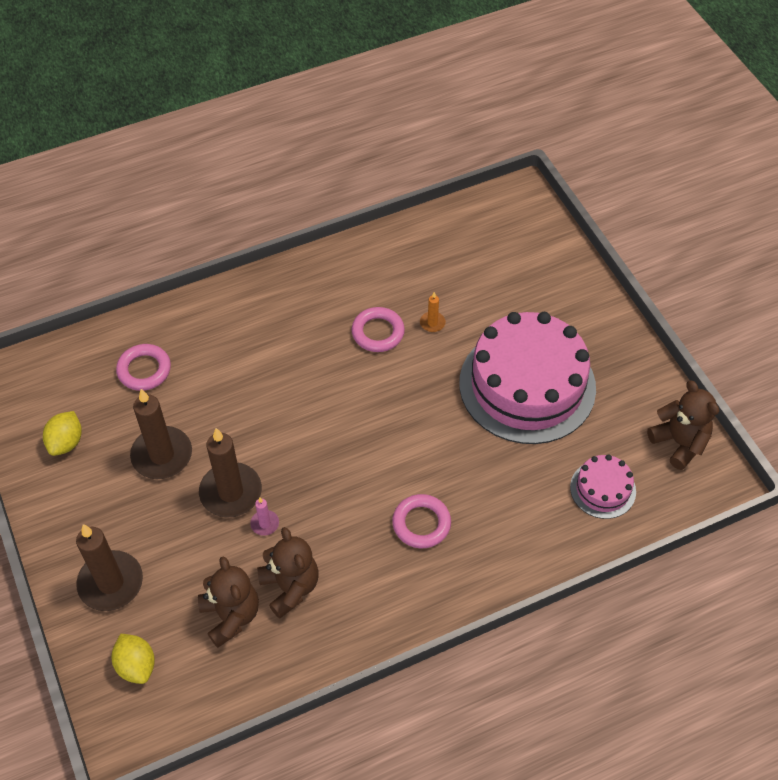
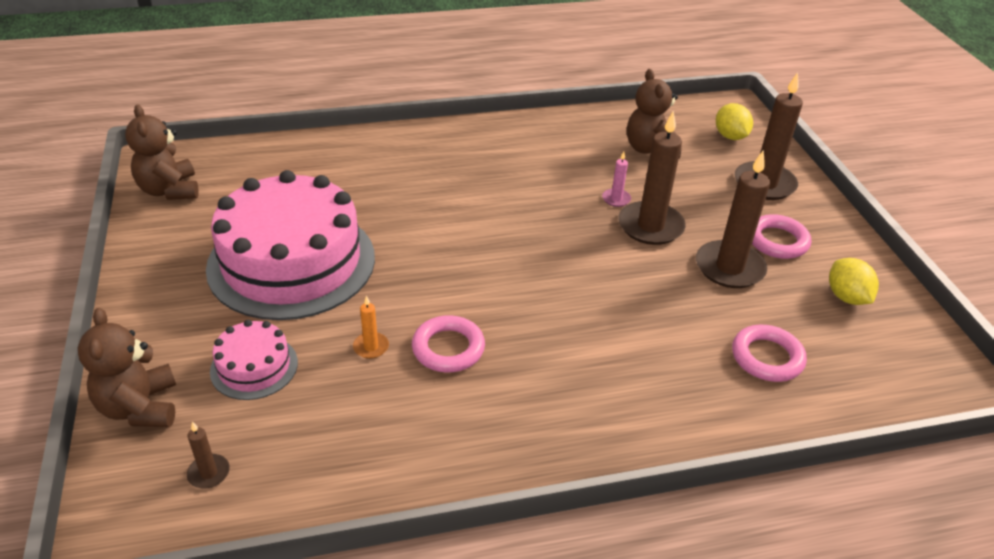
camera: 170 degrees left, 15 degrees down
yellow lemon [43,411,82,456] -> yellow lemon turned 45 degrees counterclockwise [829,258,879,305]
brown teddy bear [257,527,319,619] -> brown teddy bear moved to [78,308,176,427]
pink ring [392,494,451,548] -> pink ring moved to [752,214,811,259]
pink cake [570,454,636,519] -> pink cake moved to [210,320,298,400]
none -> brown candle [187,421,230,488]

